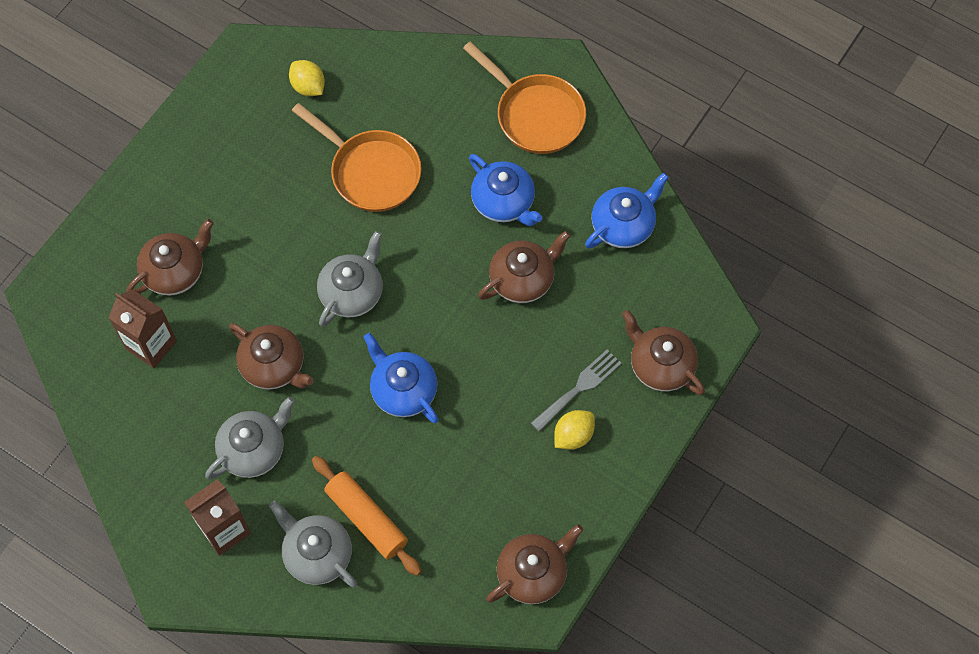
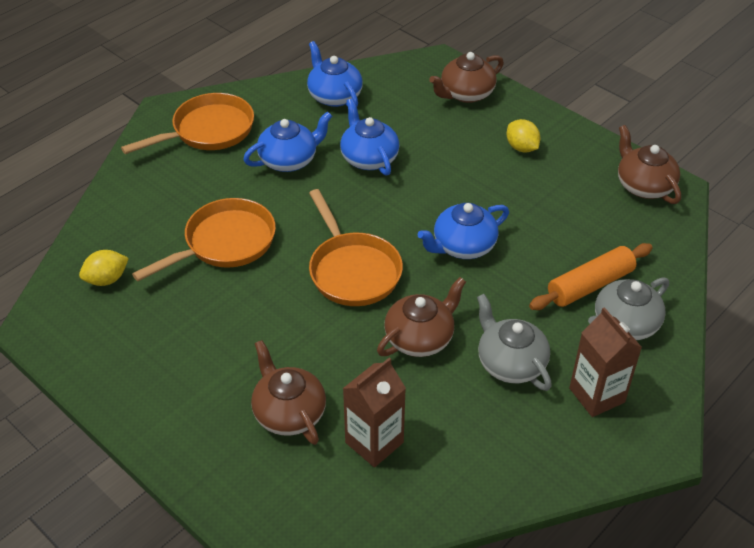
camera: 80 degrees left, 20 degrees down
grey teapot [317,231,383,327] -> orange pan [309,189,403,306]
brown teapot [478,231,571,303] -> blue teapot [340,98,400,176]
grey fork [531,349,622,432] -> none

